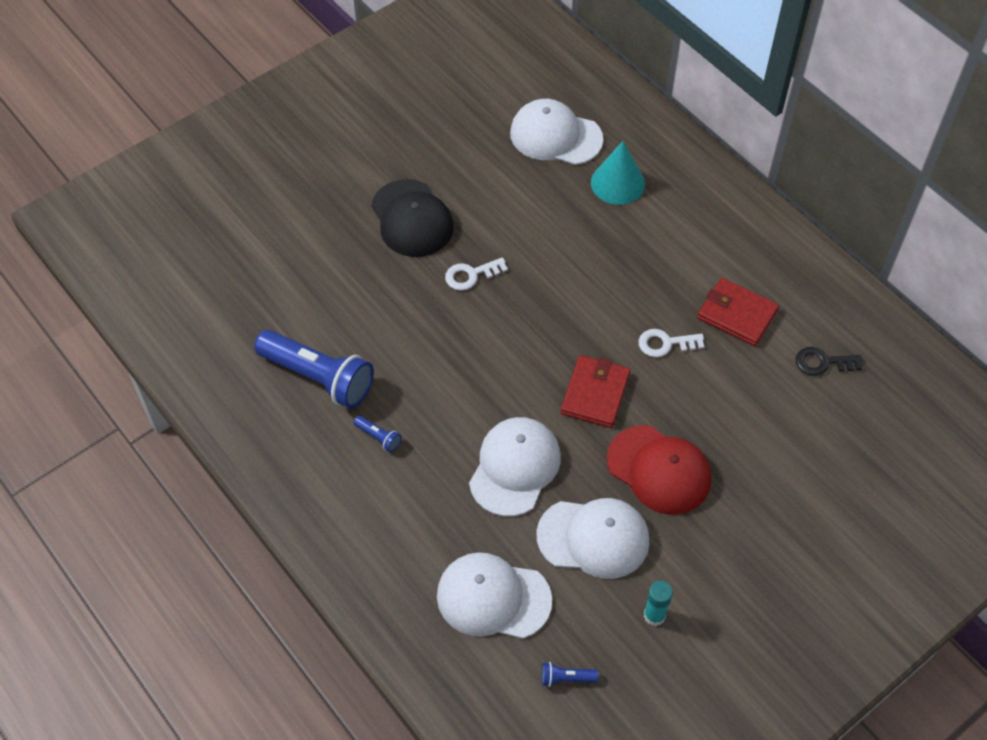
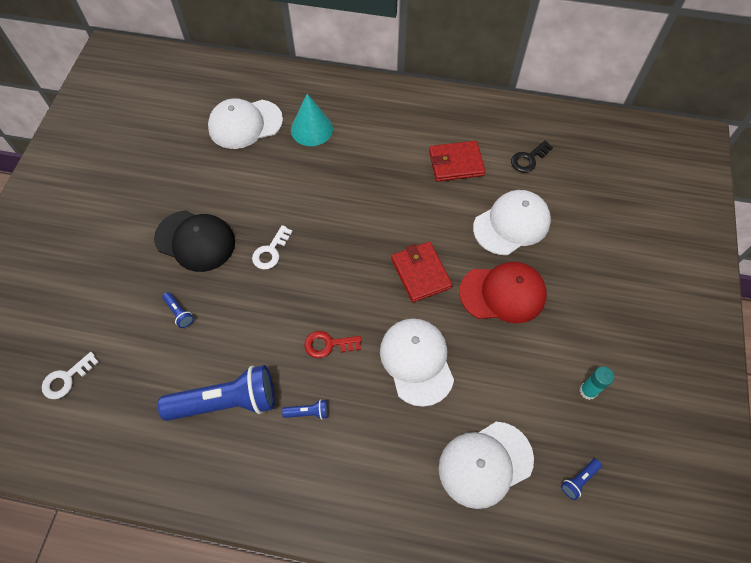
camera: 40 degrees left, 5 degrees up
white cap [536,498,650,579] -> white cap moved to [473,190,551,255]
white key [639,329,704,357] -> white key moved to [42,352,99,399]
none -> blue flashlight [162,292,194,328]
none -> red key [304,331,362,358]

